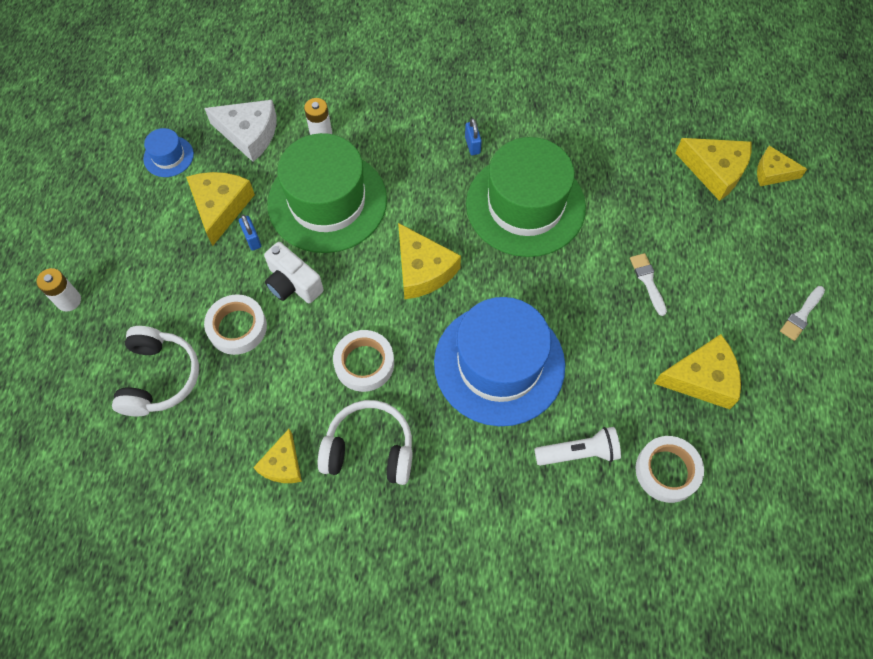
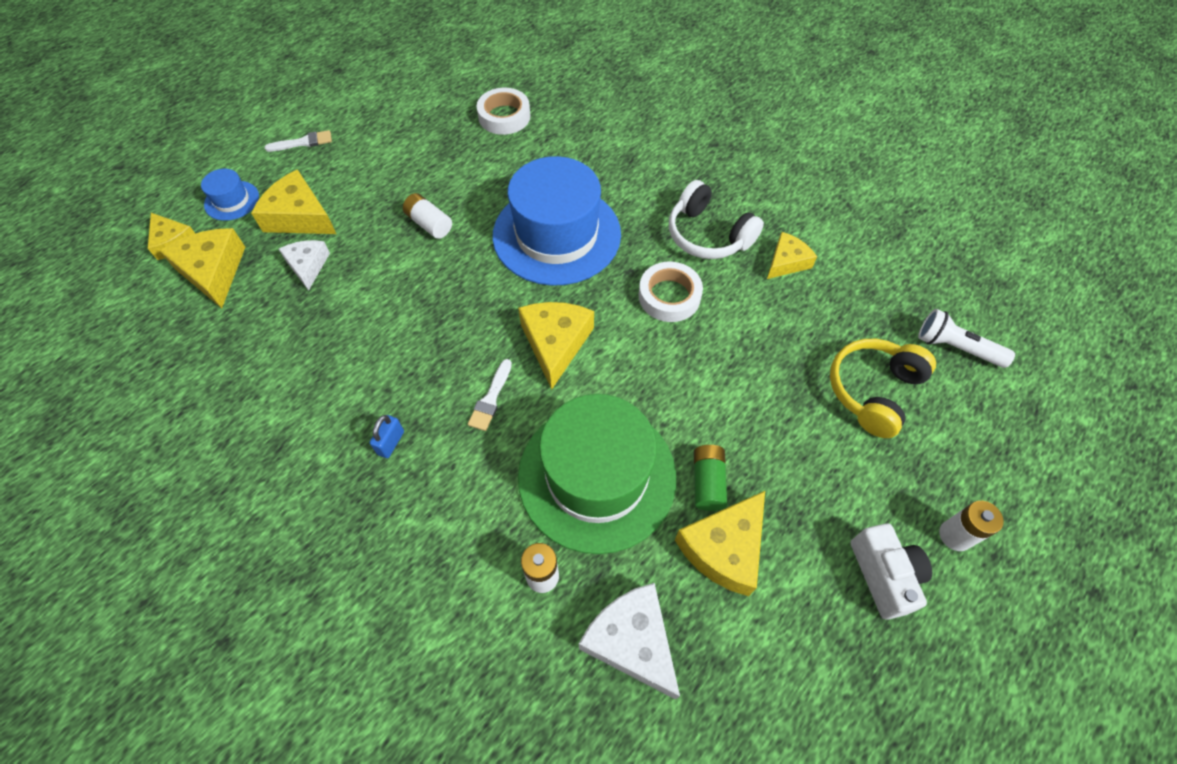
camera: 145 degrees left, 5 degrees down
white headphones [112,326,199,417] -> yellow headphones [830,339,936,438]
blue hat [143,128,194,177] -> blue hat moved to [201,169,259,221]
white tape [204,294,267,355] -> none
blue padlock [239,215,261,251] -> green battery [694,445,727,511]
white camera [264,242,324,303] -> white camera moved to [851,523,932,620]
green hat [466,137,586,257] -> none
white flashlight [534,427,621,466] -> white flashlight moved to [918,309,1015,368]
white brush [630,253,667,316] -> white brush moved to [468,359,512,431]
yellow cheese [654,334,741,409] -> yellow cheese moved to [251,170,336,234]
none -> white cheese [279,240,330,291]
none -> white battery [403,193,452,239]

